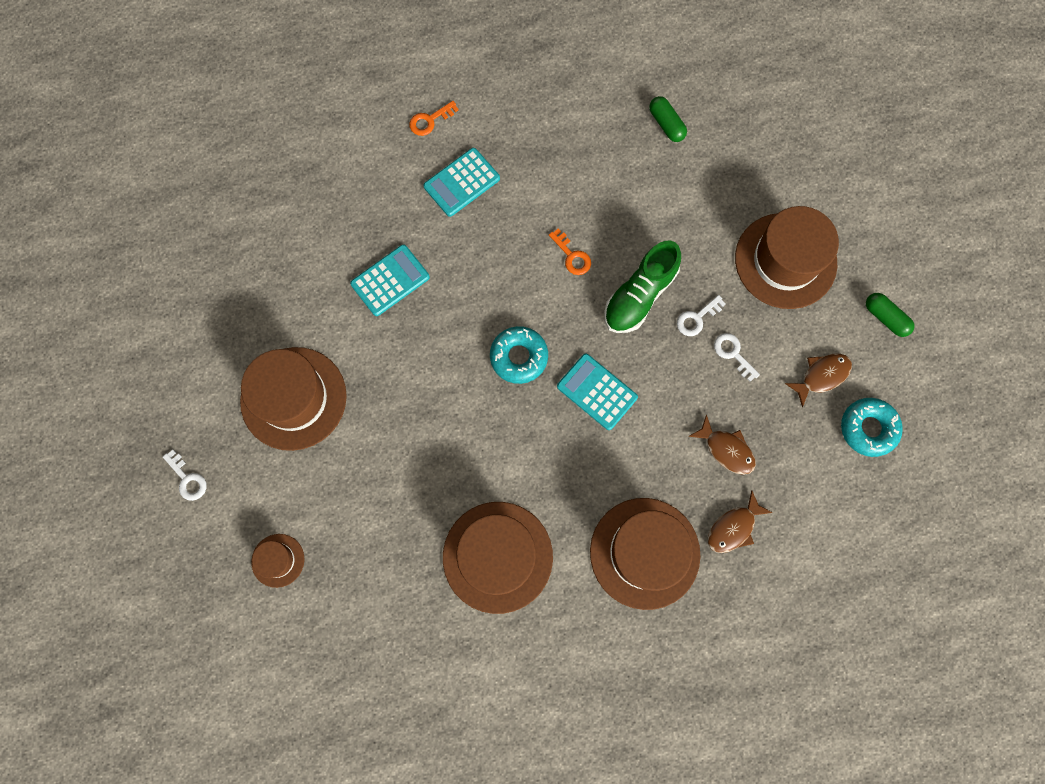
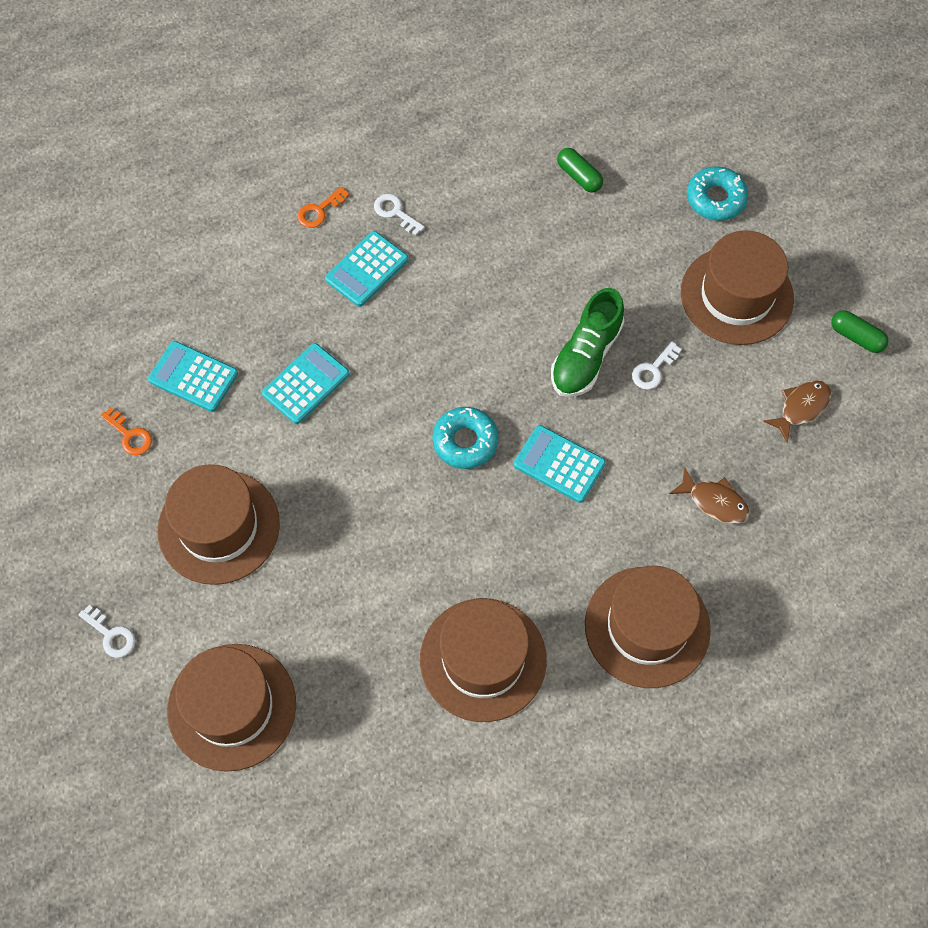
camera: 10 degrees left, 10 degrees down
brown hat [251,534,304,588] -> brown hat [167,644,296,772], size x2.09
orange key [549,229,591,275] -> orange key moved to [100,407,152,455]
brown fish [708,490,773,553] -> none
white key [714,333,760,382] -> white key moved to [374,194,425,235]
turquoise donut [841,398,903,457] -> turquoise donut moved to [687,167,748,221]
none -> turquoise calculator [148,341,238,412]

